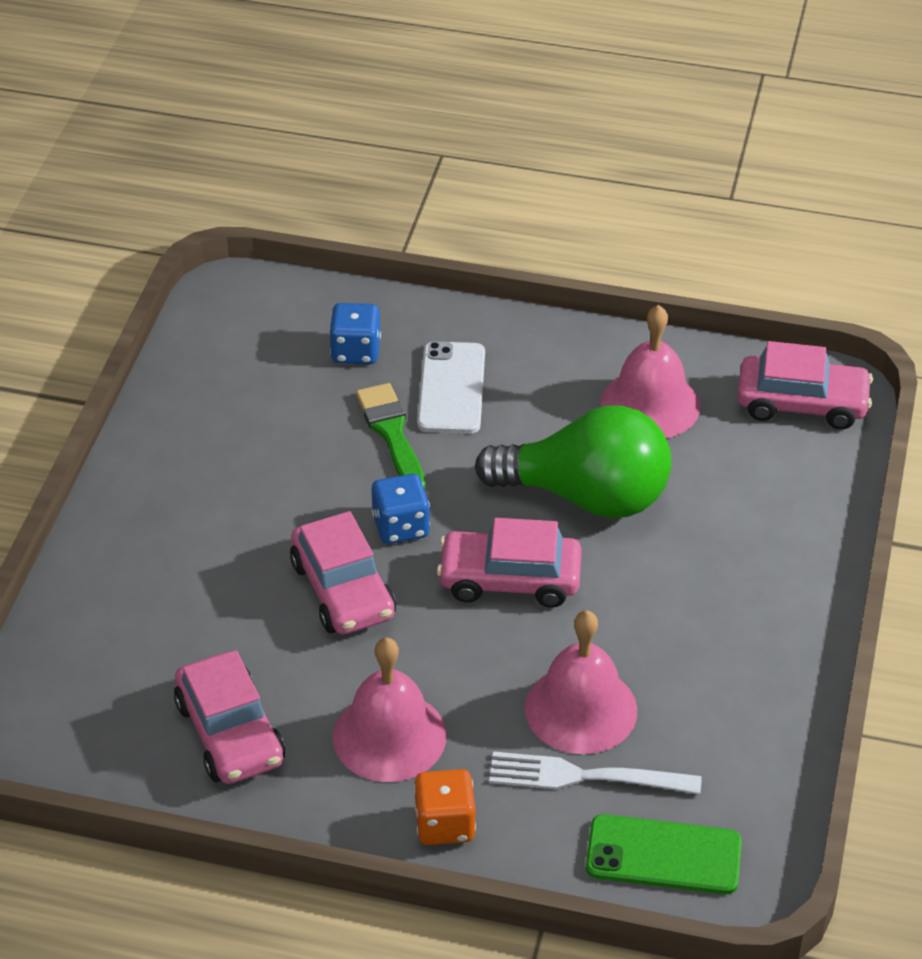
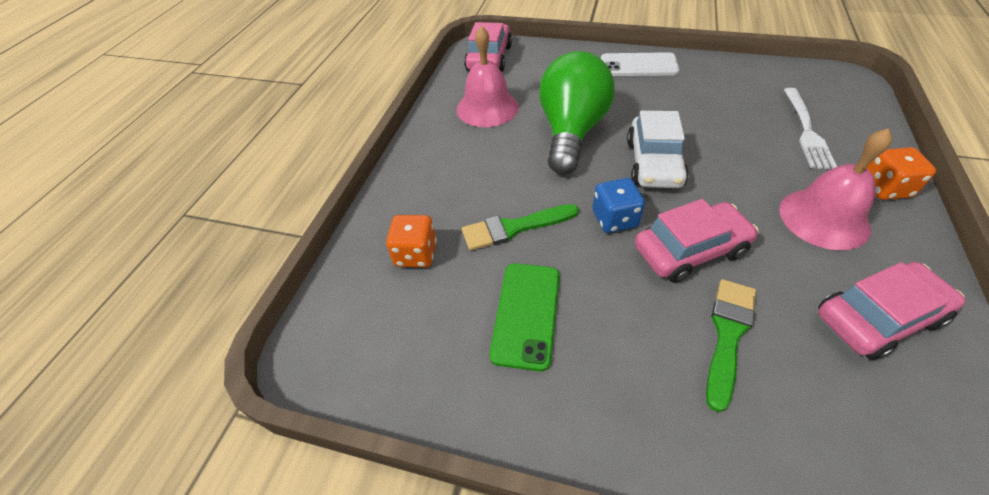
camera: 85 degrees left, 5 degrees up
blue dice [329,303,381,364] -> orange dice [386,215,437,267]
white phone [417,341,485,434] -> white phone moved to [601,52,680,76]
pink car [437,518,582,608] -> white car [627,111,689,188]
pink bell [525,610,637,754] -> none
green phone [586,814,742,894] -> green phone moved to [489,263,560,371]
none -> green brush [706,279,756,412]

